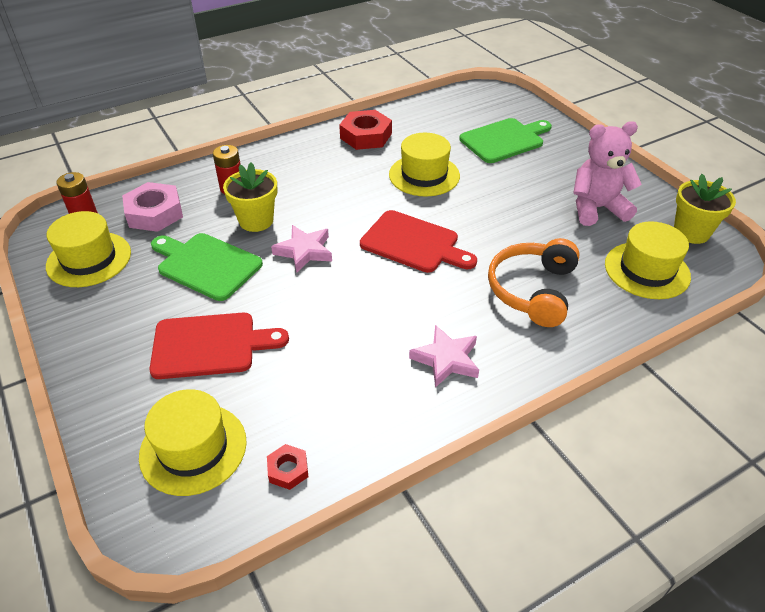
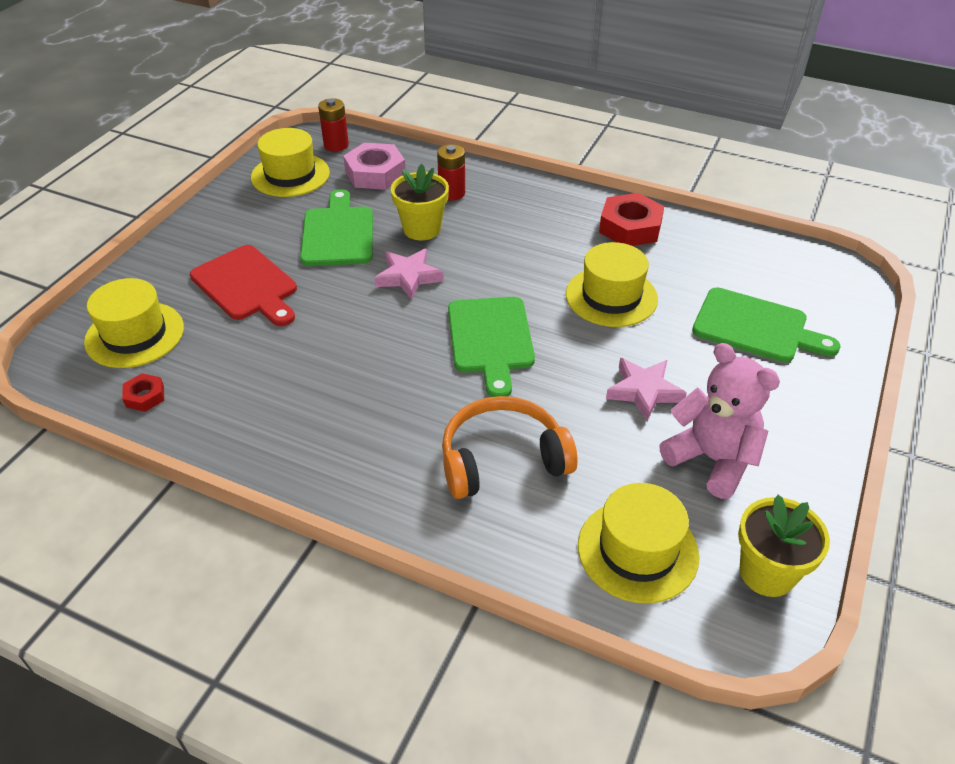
camera: 55 degrees right, 0 degrees up
red cutting board [360,210,477,273] -> green cutting board [448,297,535,397]
pink star [409,325,479,388] -> pink star moved to [606,358,687,421]

